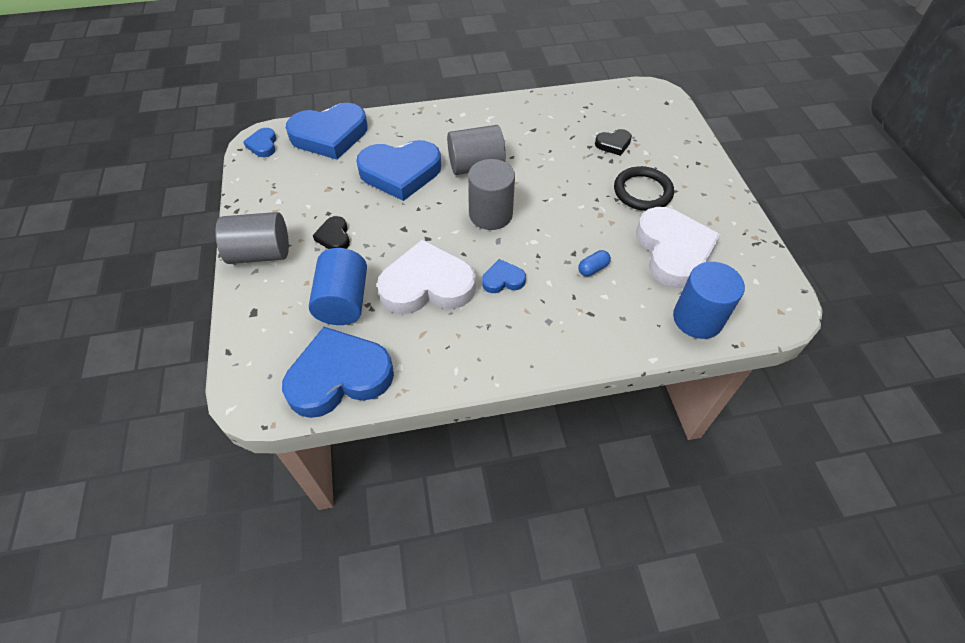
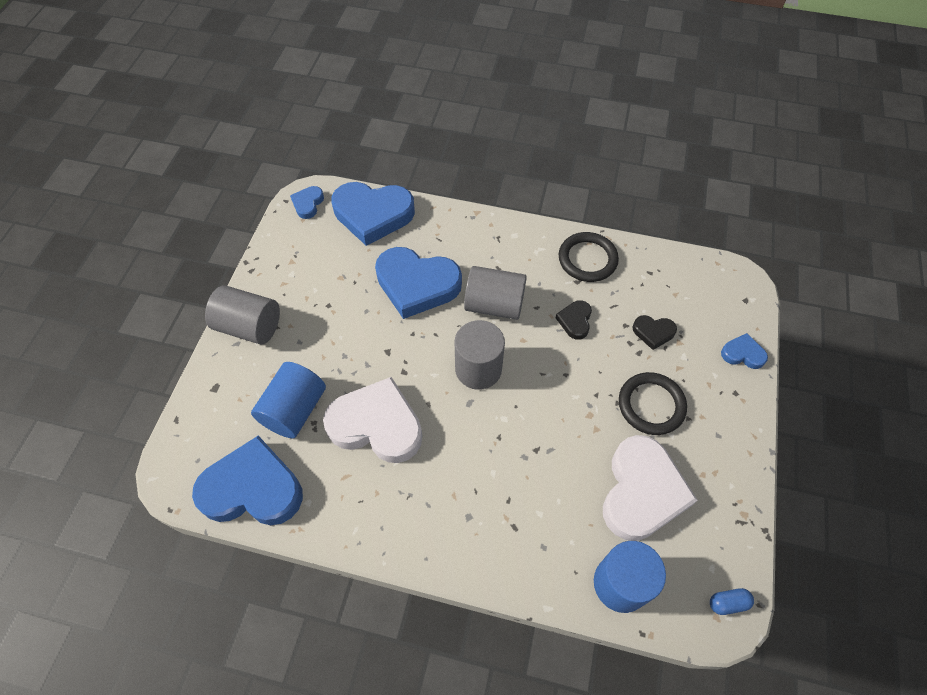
camera: 25 degrees right, 5 degrees up
black heart [313,216,350,249] -> black heart moved to [556,300,592,340]
blue heart [482,259,526,293] -> blue heart moved to [721,333,768,369]
blue capsule [578,250,611,276] -> blue capsule moved to [710,588,754,615]
none -> black ring [559,232,619,282]

